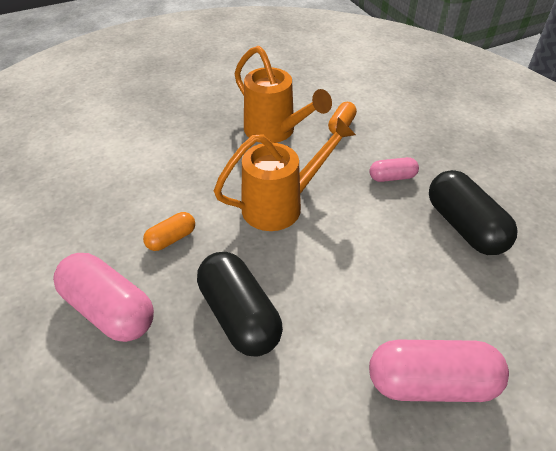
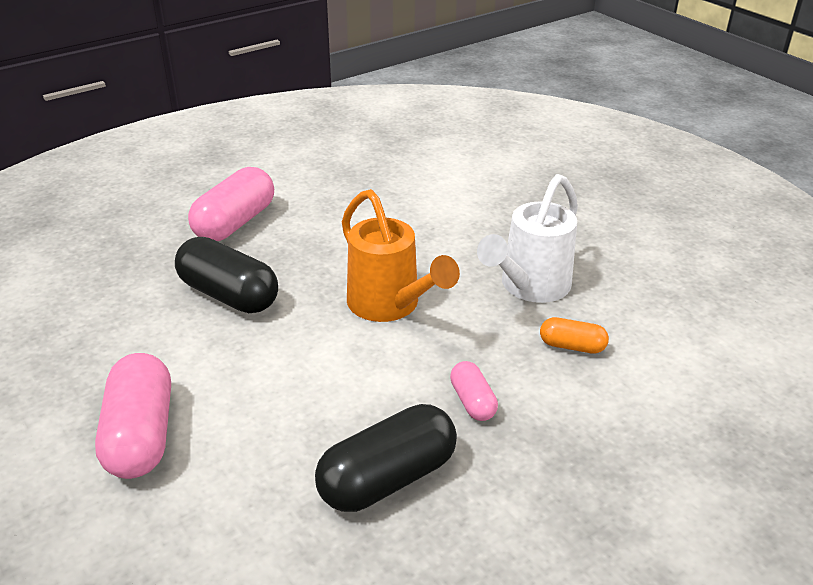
camera: 80 degrees right, 10 degrees down
orange capsule [143,212,195,251] -> none
black capsule [197,252,283,357] -> black capsule turned 75 degrees clockwise [175,237,278,313]
orange watering can [234,46,332,143] -> white watering can [477,174,578,303]

